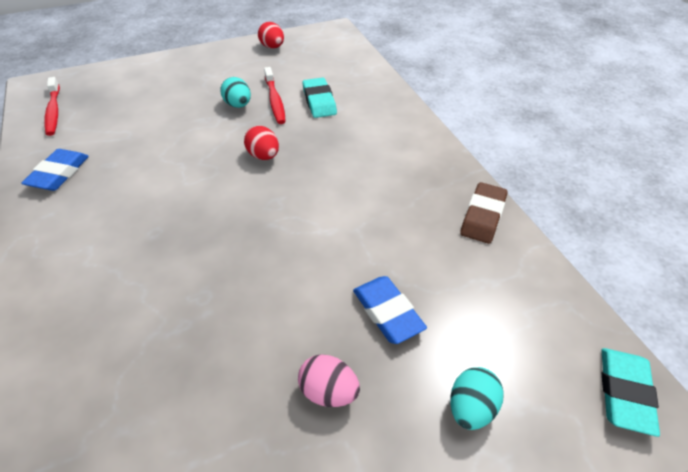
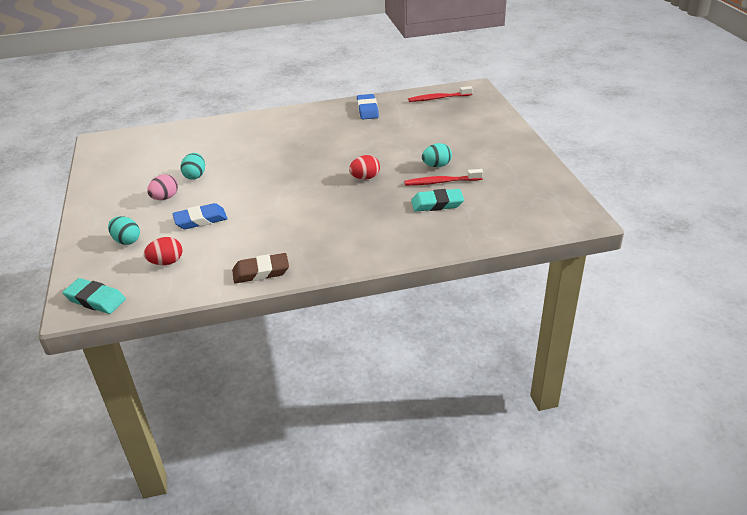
camera: 100 degrees right, 10 degrees down
blue eraser [21,149,89,191] -> blue eraser turned 60 degrees clockwise [357,94,379,120]
red egg [258,22,284,49] -> red egg moved to [144,237,182,265]
brown eraser [460,182,508,244] -> brown eraser turned 45 degrees counterclockwise [232,253,289,284]
none -> turquoise egg [180,153,205,180]

